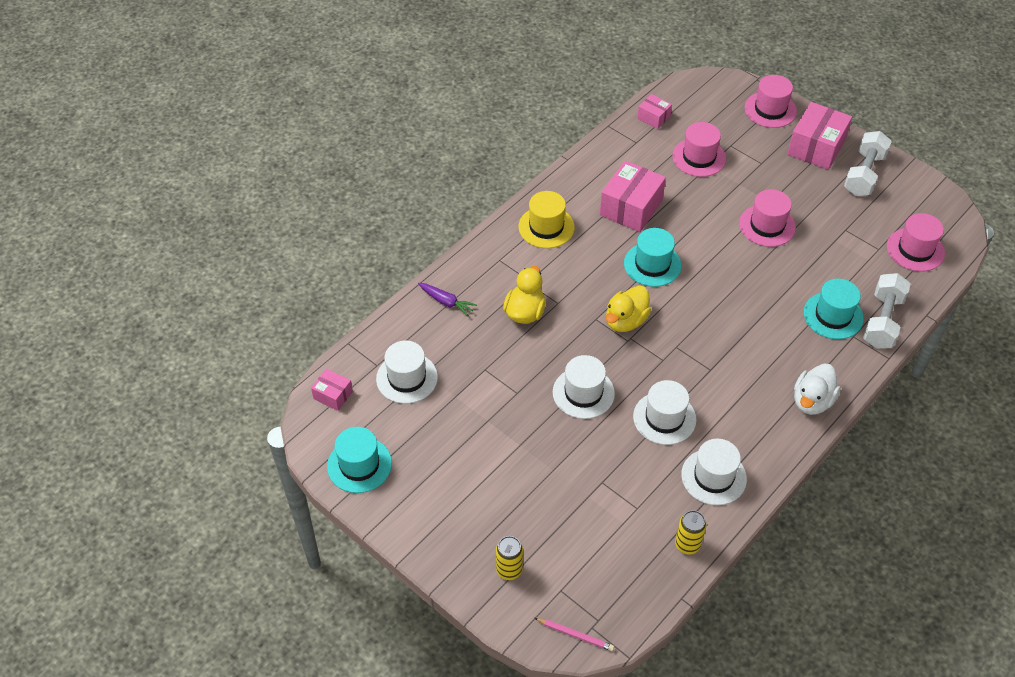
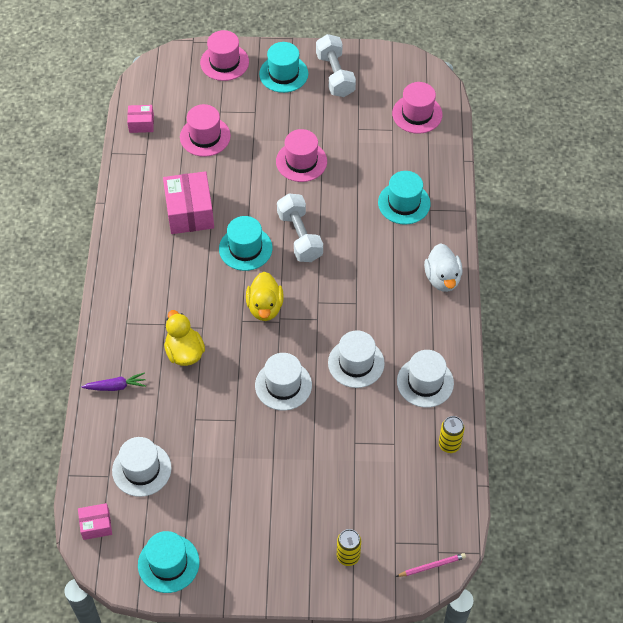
camera: 40 degrees left, 5 degrees up
yellow hat [519,191,575,248] -> none
pink box [787,102,852,170] -> turquoise hat [259,42,308,93]
white dumbbell [863,273,911,349] -> white dumbbell moved to [277,194,323,262]

